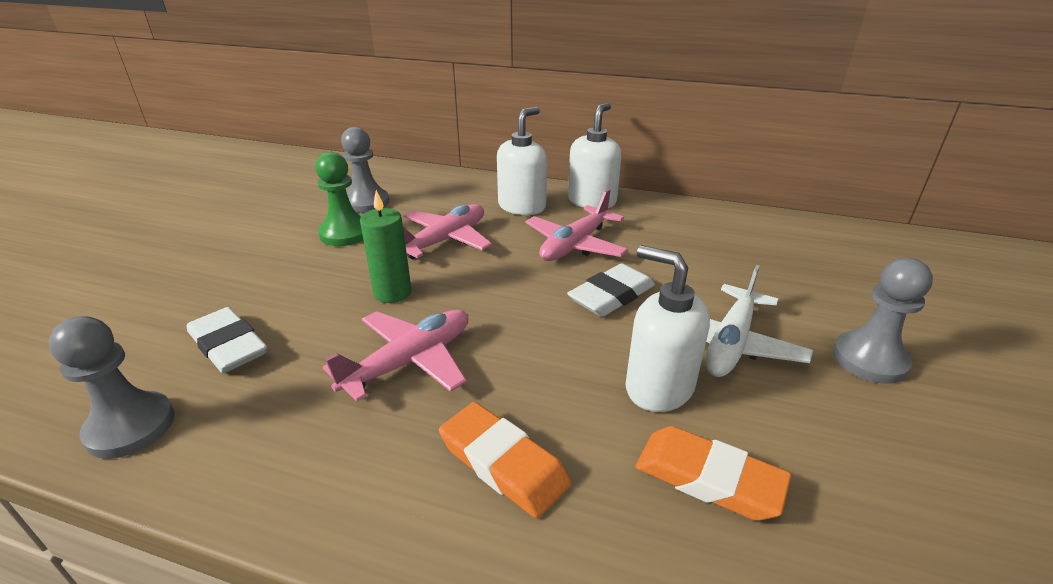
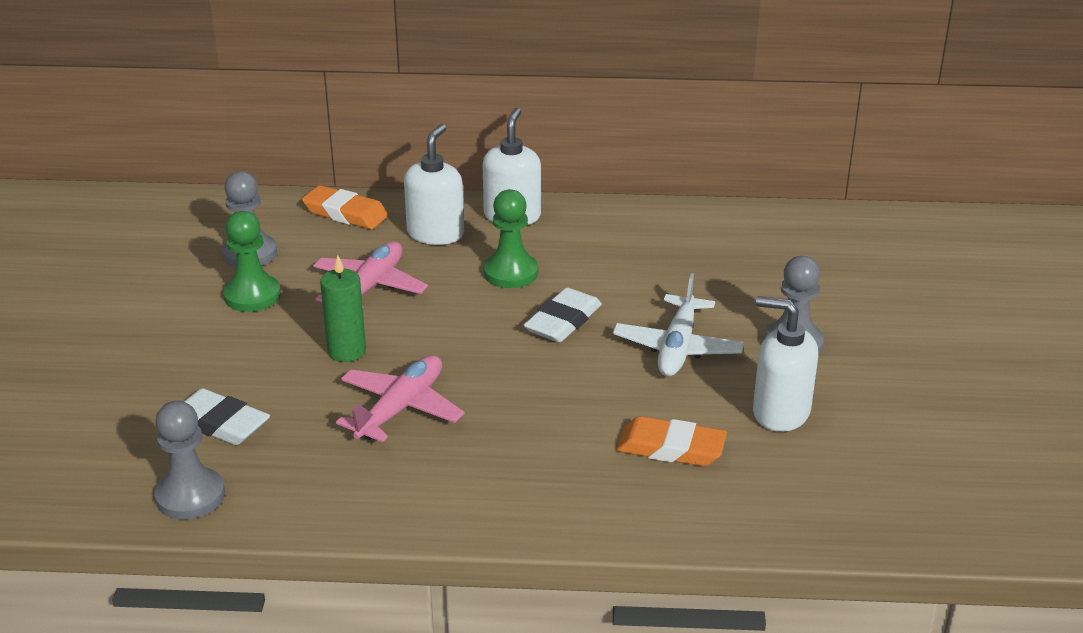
camera: 15 degrees left, 0 degrees up
orange eraser [439,402,571,519] -> orange eraser moved to [302,185,388,229]
pink plane [526,189,628,261] -> green pawn [484,189,538,288]
white soap dispenser [626,245,710,412] -> white soap dispenser moved to [753,296,818,432]

